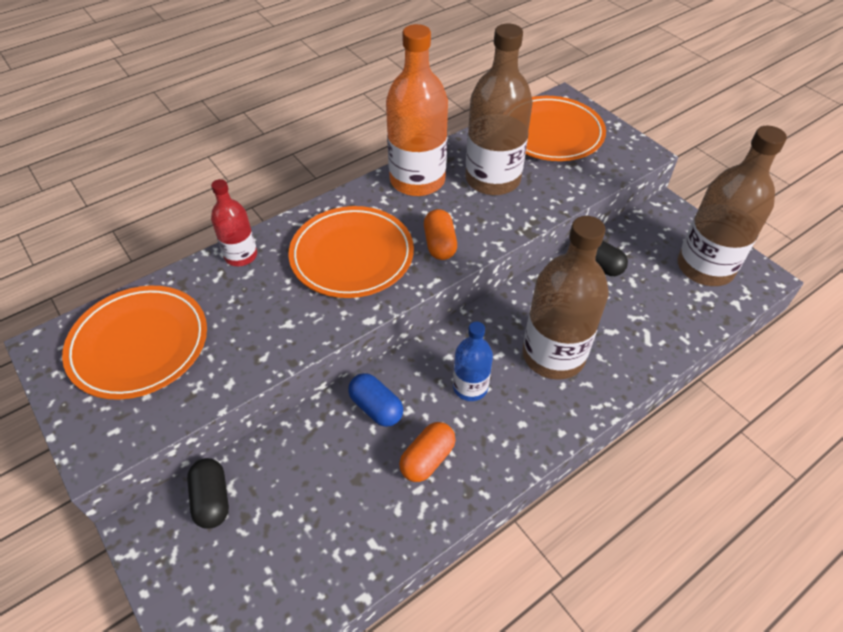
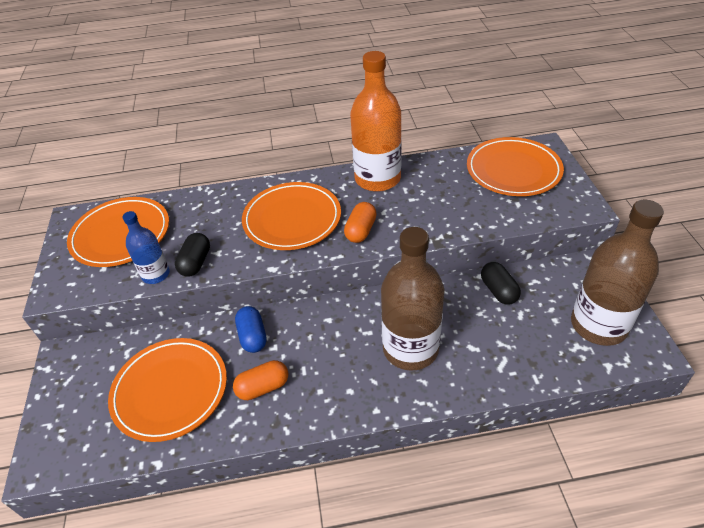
camera: 30 degrees right, 5 degrees down
black capsule [187,458,229,529] -> black capsule moved to [175,233,210,277]
red bottle [211,179,257,266] -> none
blue bottle [453,322,493,401] -> blue bottle moved to [123,211,170,284]
brown bottle [465,23,533,195] -> none
none -> orange plate [108,338,227,442]

